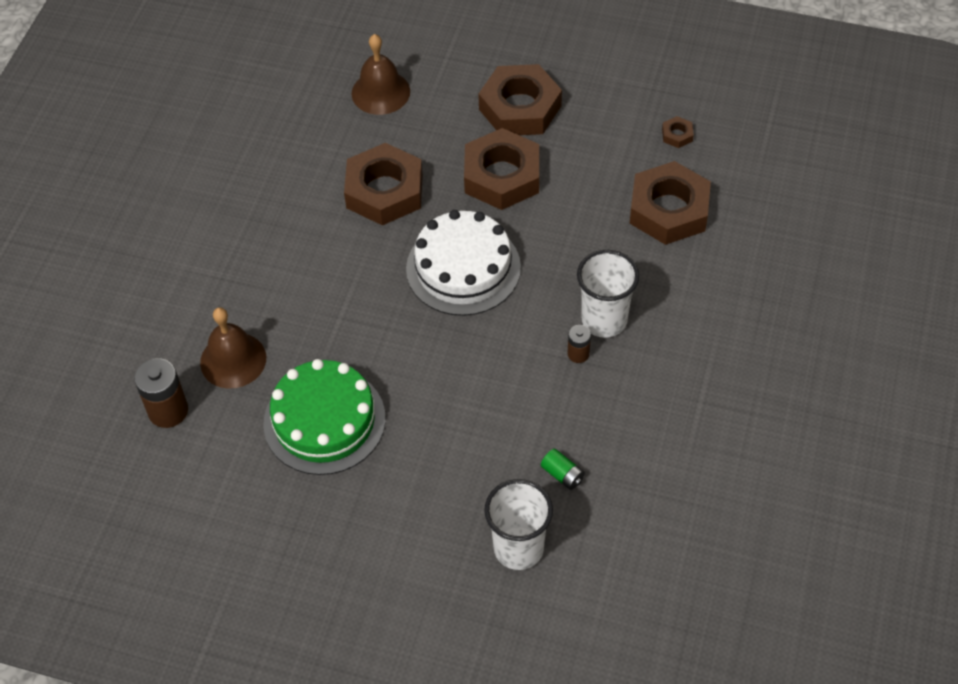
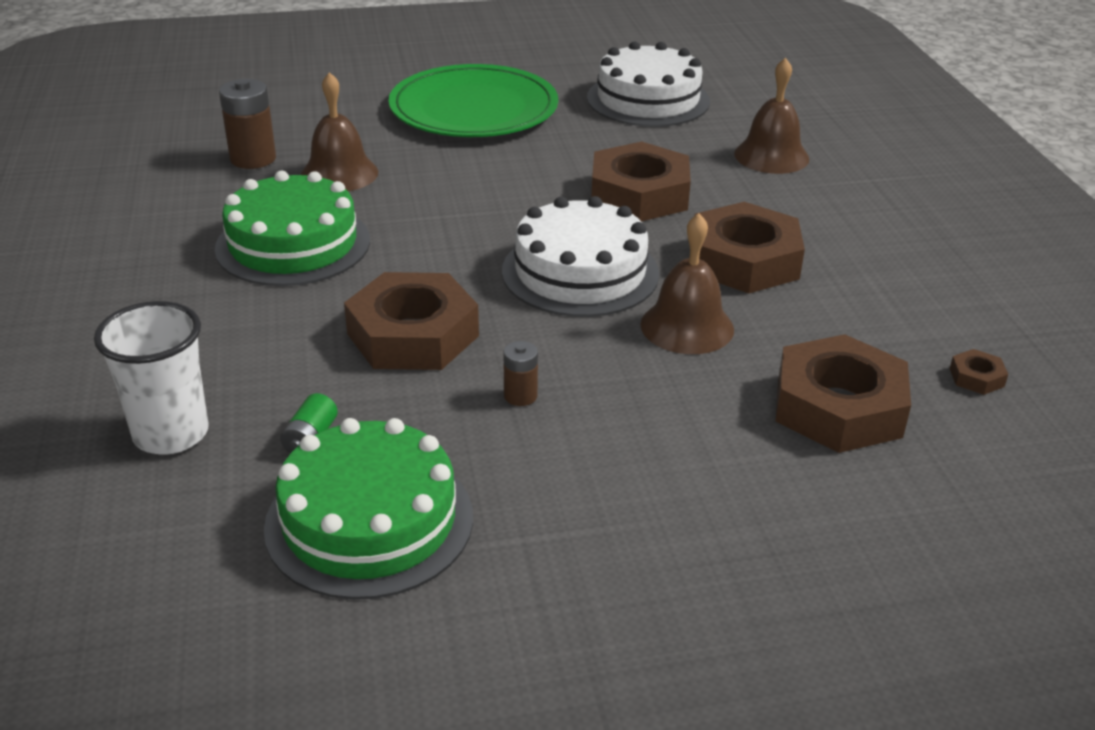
camera: 60 degrees right, 20 degrees down
brown nut [479,64,562,135] -> brown nut moved to [344,272,479,370]
white cup [577,250,639,338] -> none
none -> green cake [264,418,473,600]
none -> green plate [389,64,558,137]
none -> white cake [587,41,710,127]
none -> brown bell [640,213,734,354]

